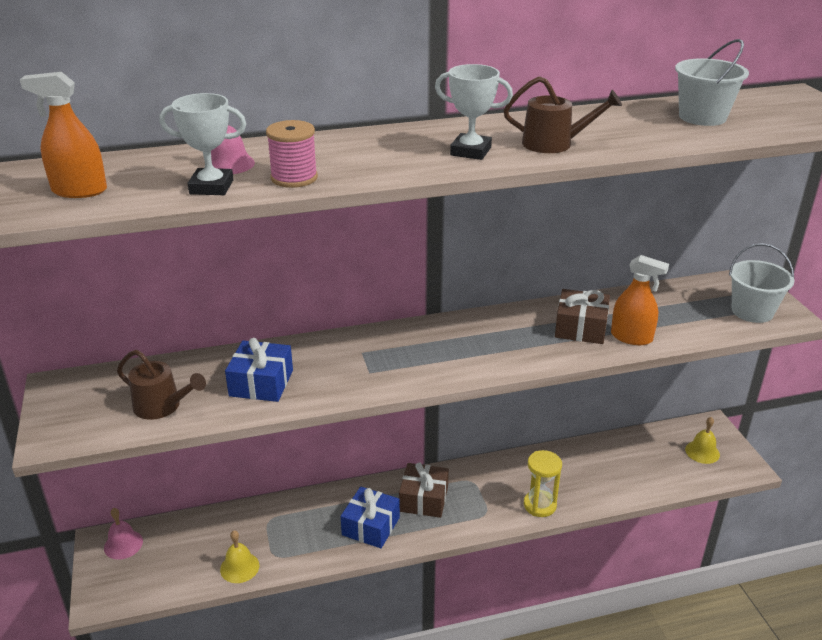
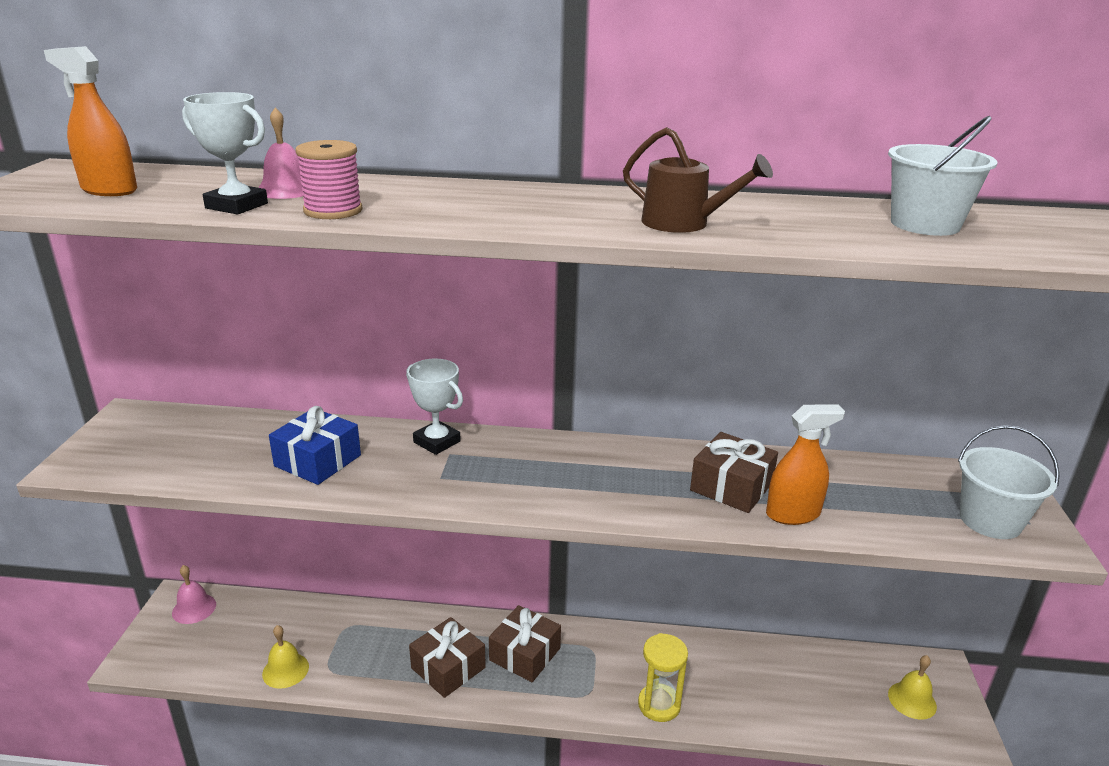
camera: 20 degrees right, 5 degrees down
brown watering can [117,350,206,420] -> none
blue gift [341,486,400,548] -> brown gift [409,617,486,698]
white trophy [435,64,513,160] -> white trophy moved to [406,359,463,455]
orange spray bottle [611,255,669,345] -> orange spray bottle turned 60 degrees counterclockwise [766,405,845,525]

